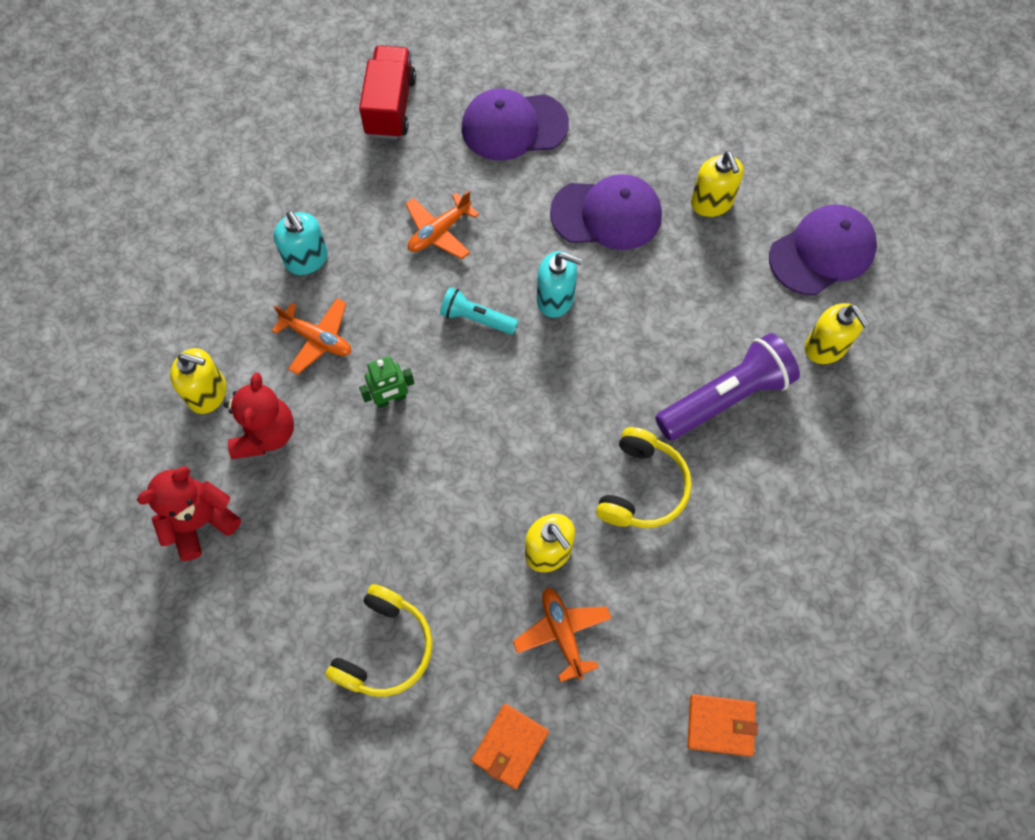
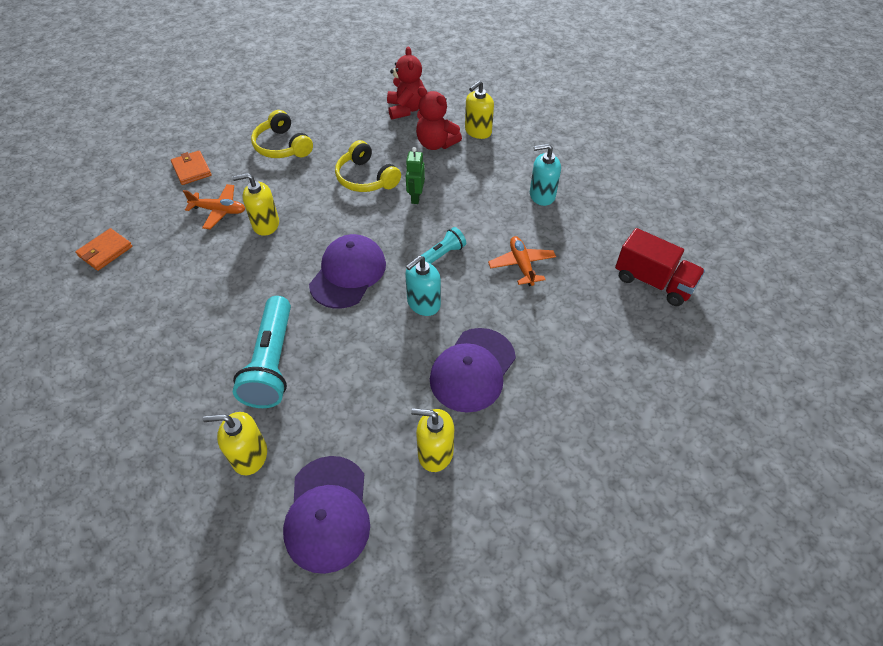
camera: 120 degrees right, 15 degrees down
orange plane [272,298,351,375] -> none
purple cap [462,88,569,161] -> purple cap moved to [309,234,386,308]
yellow headphones [596,427,692,528] -> yellow headphones moved to [335,140,401,192]
purple flashlight [655,333,800,440] -> turquoise flashlight [233,296,291,408]

